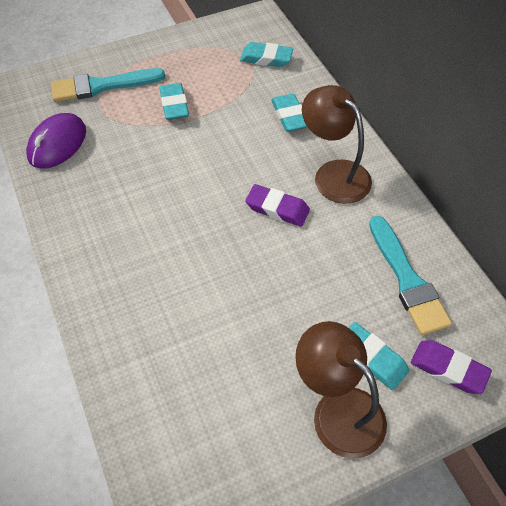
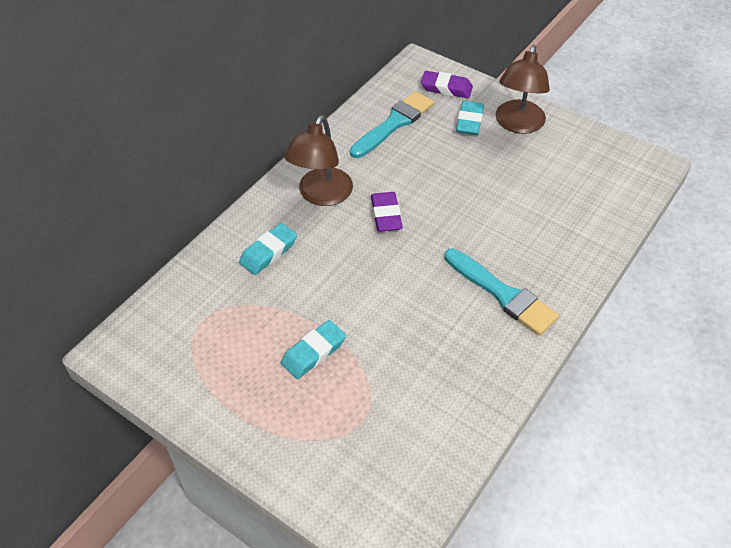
camera: 120 degrees left, 5 degrees down
purple mouse [26,113,86,169] -> none
turquoise brush [51,68,165,102] -> turquoise brush moved to [445,248,559,335]
turquoise eraser [240,42,293,67] -> none
purple eraser [411,340,492,394] -> purple eraser turned 75 degrees counterclockwise [421,71,473,98]

